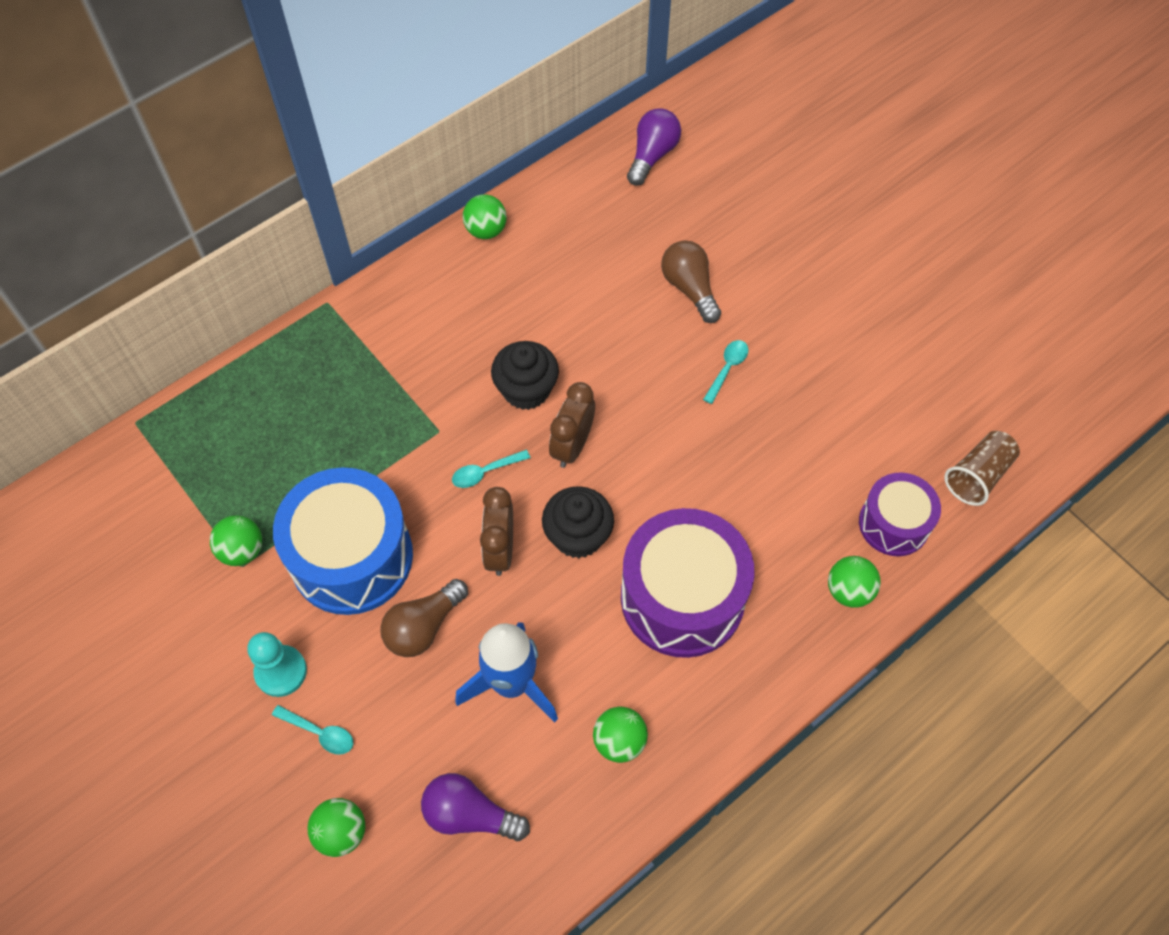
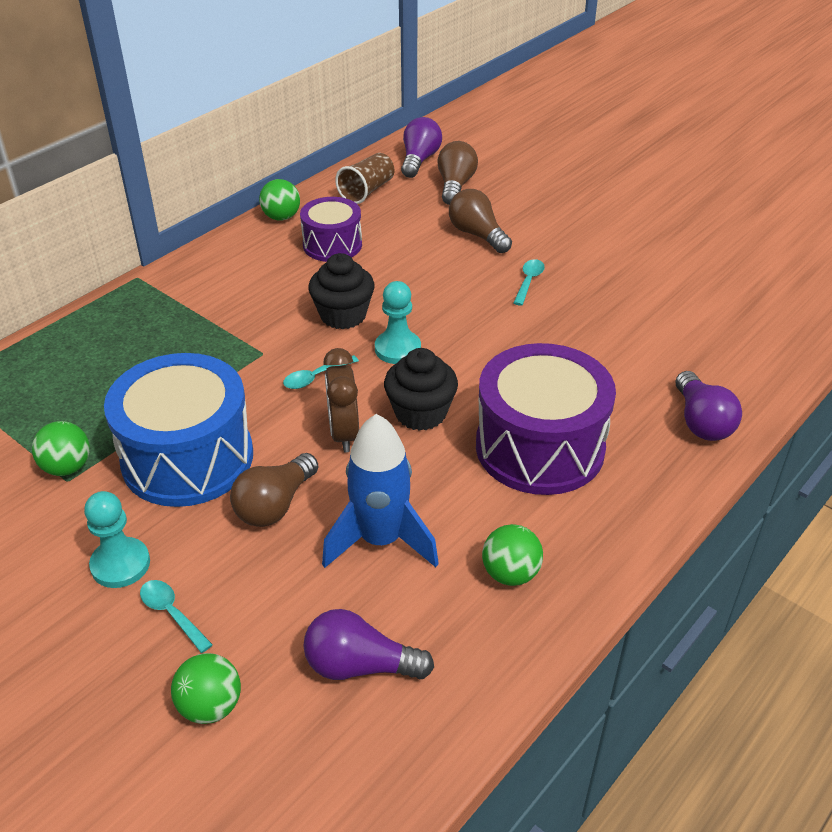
camera: 10 degrees left, 20 degrees down
turquoise spoon [272,705,353,755] -> turquoise spoon turned 150 degrees counterclockwise [140,580,213,653]
brown clock [549,382,595,468] -> turquoise pawn [375,281,421,364]
green ball [828,556,881,608] -> purple light bulb [675,371,742,441]
purple drum [859,473,941,556] -> purple drum moved to [300,197,362,262]
brown cup [944,431,1020,506] -> brown cup moved to [335,153,395,204]
none -> brown light bulb [437,141,478,205]

